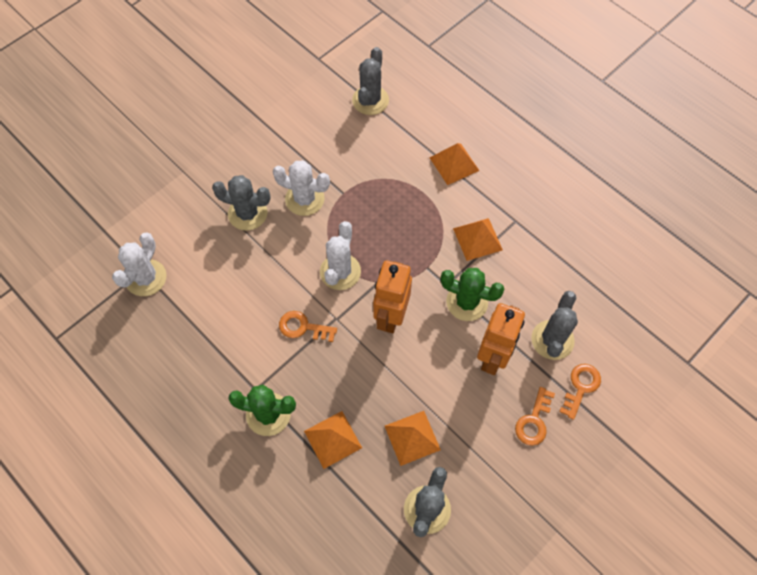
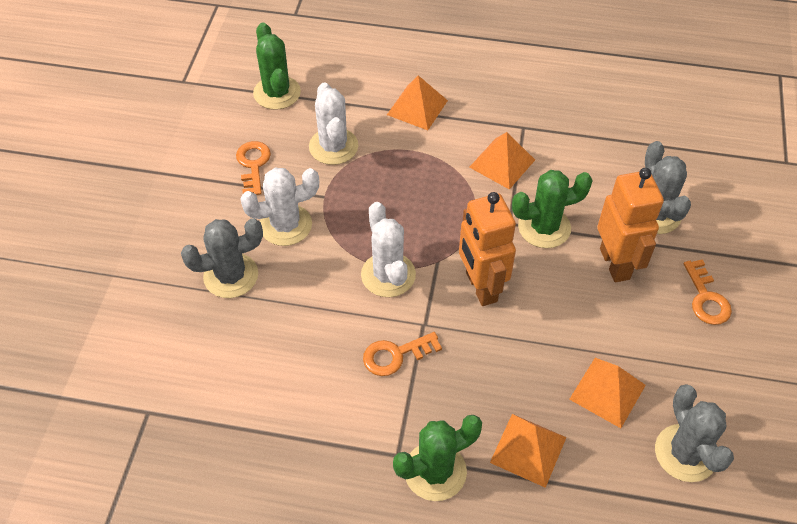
camera: 35 degrees left, 10 degrees down
white cactus [112,233,167,296] -> white cactus moved to [309,82,358,165]
grey cactus [352,47,389,115] -> green cactus [253,23,301,110]
orange key [559,364,601,420] -> orange key moved to [236,141,271,195]

